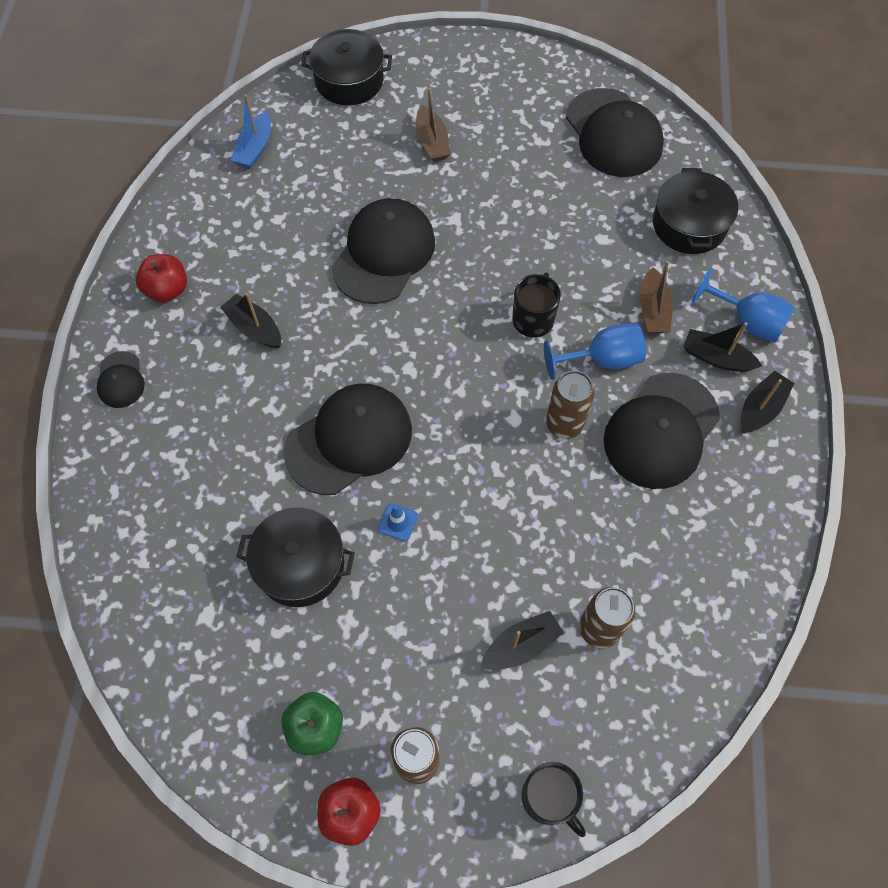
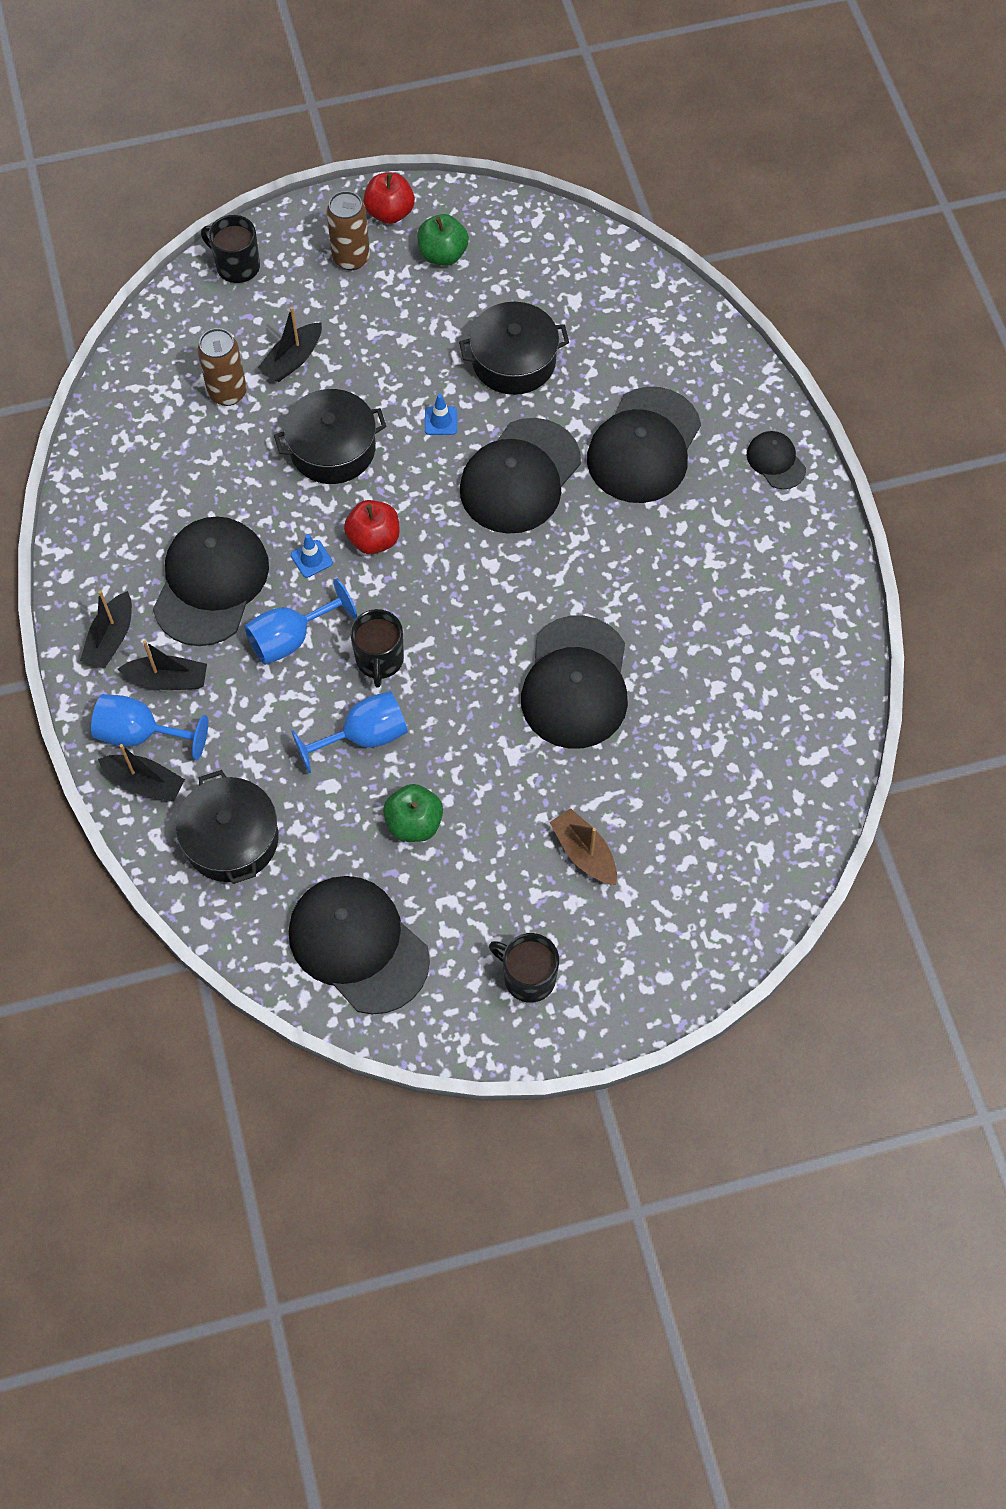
camera: 160 degrees right, 0 degrees up
red apple [136,254,187,303] -> red apple moved to [344,500,399,554]
black boat [220,293,281,348] -> black boat moved to [98,744,185,802]
blue boat [231,94,271,168] -> none
black pot [302,29,392,105] -> black pot moved to [274,389,386,484]
brown can [546,371,595,439] -> blue traffic cone [291,534,333,578]
brown boat [640,261,673,333] -> none
none -> blue goblet [291,691,408,773]
none -> green apple [383,784,443,842]
none -> black mug [489,933,559,1003]
none -> black cap [587,387,701,503]

